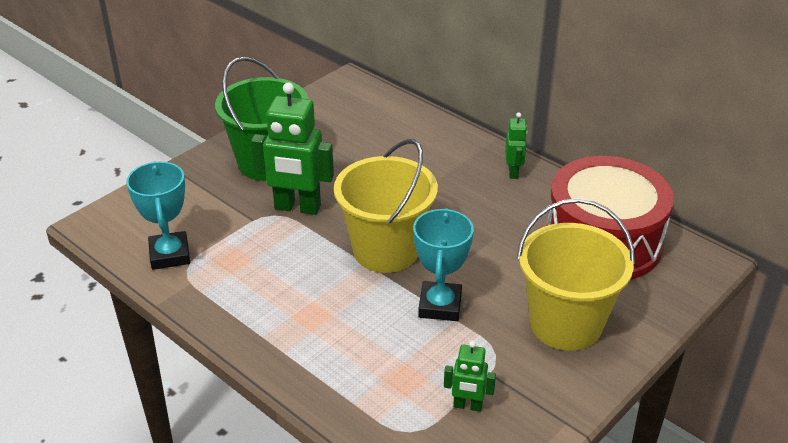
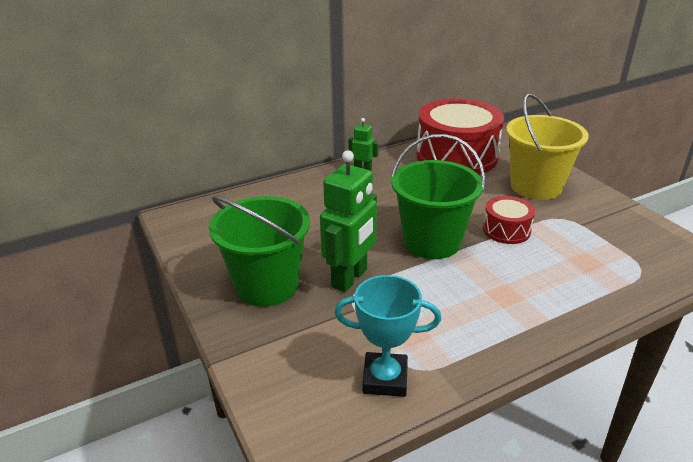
camera: 70 degrees left, 5 degrees down
yellow bucket [334,139,438,273] -> green bucket [391,134,485,259]
turquoise trophy [413,208,474,321] -> red drum [483,196,535,244]
green robot [444,341,496,412] -> none

